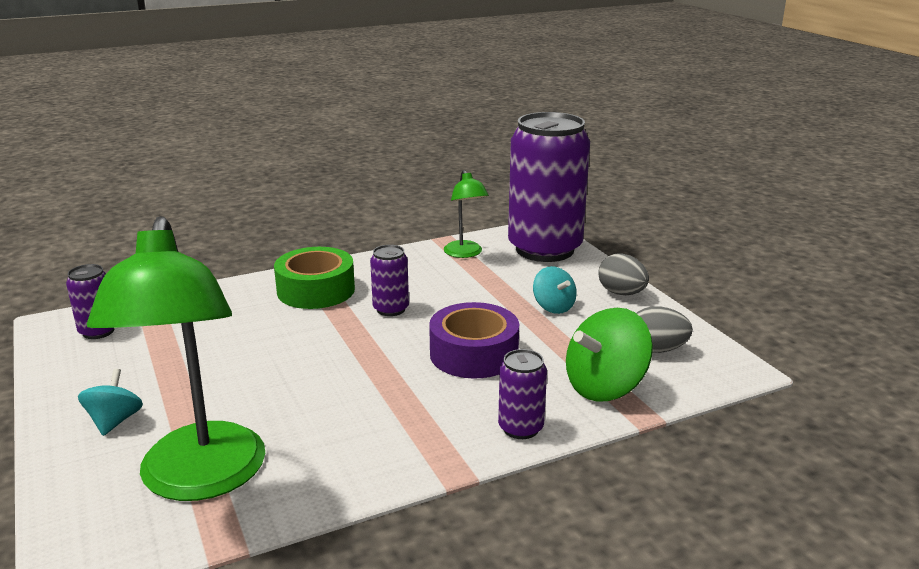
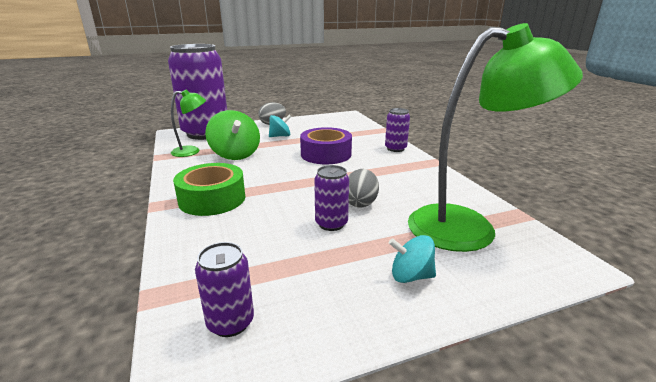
camera: 85 degrees left, 0 degrees up
purple can [370,245,409,316] -> purple can moved to [314,165,349,231]
green spinning top [566,308,653,402] -> green spinning top moved to [205,110,260,160]
grey egg [636,306,693,353] -> grey egg moved to [348,169,379,208]

